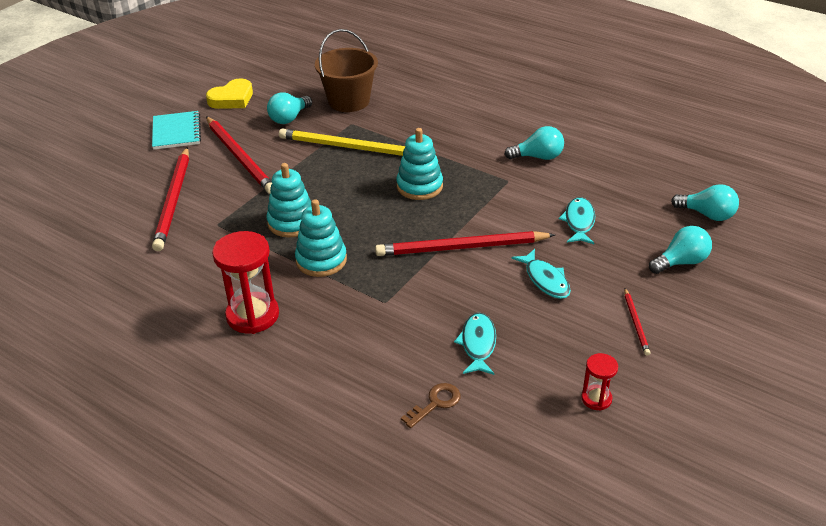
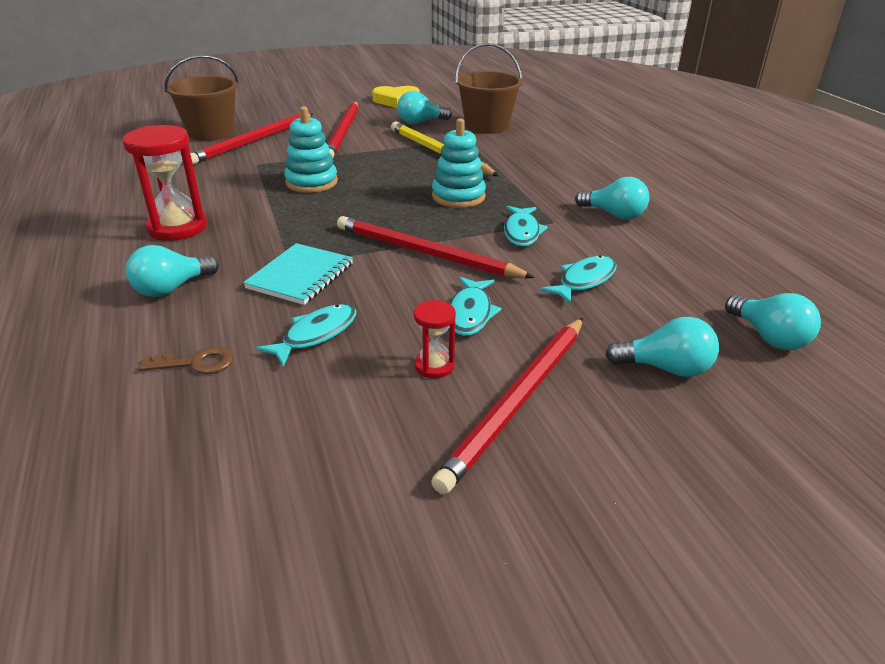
camera: 35 degrees right, 5 degrees down
turquoise notebook [152,111,201,150] -> turquoise notebook moved to [243,243,353,305]
turquoise stacking toy [295,199,347,277] -> none
red hourglass [581,353,618,411] -> red hourglass moved to [414,300,456,378]
red pencil [624,288,650,356] -> red pencil [431,318,583,494], size x2.11
none -> turquoise light bulb [126,245,219,297]
none -> brown bucket [164,55,239,141]
none -> turquoise fish [504,206,548,247]

